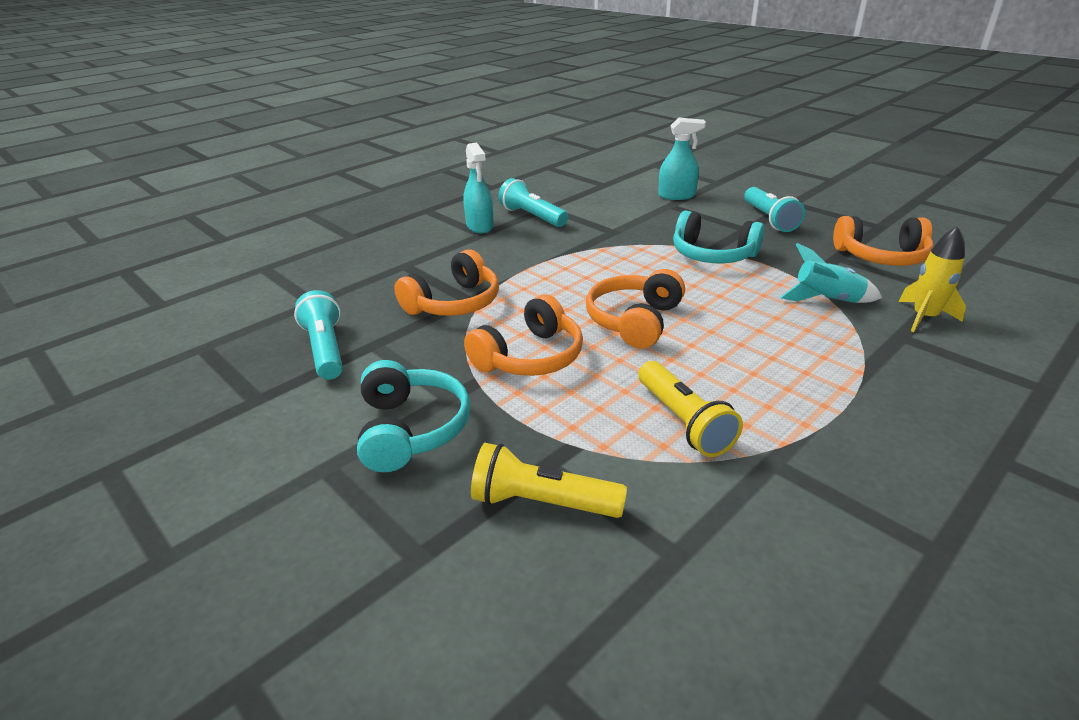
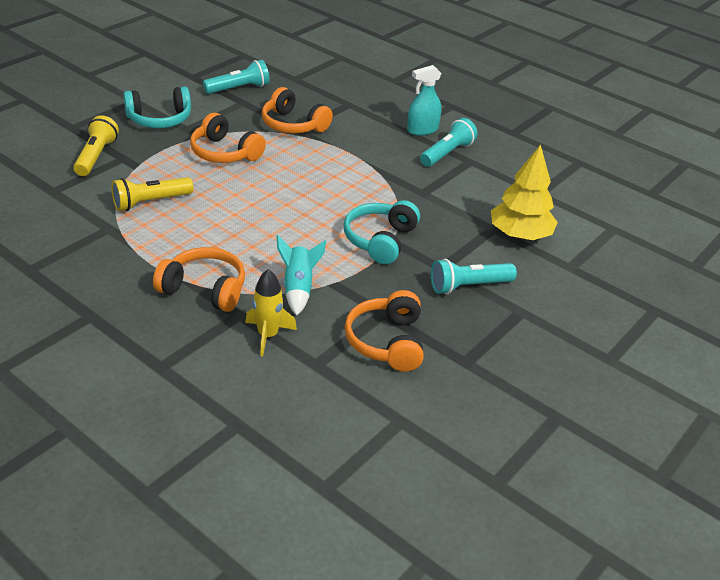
camera: 80 degrees right, 5 degrees up
orange headphones [586,269,685,349] -> orange headphones moved to [153,247,245,312]
turquoise spray bottle [658,117,706,200] -> yellow tree [491,144,558,240]

